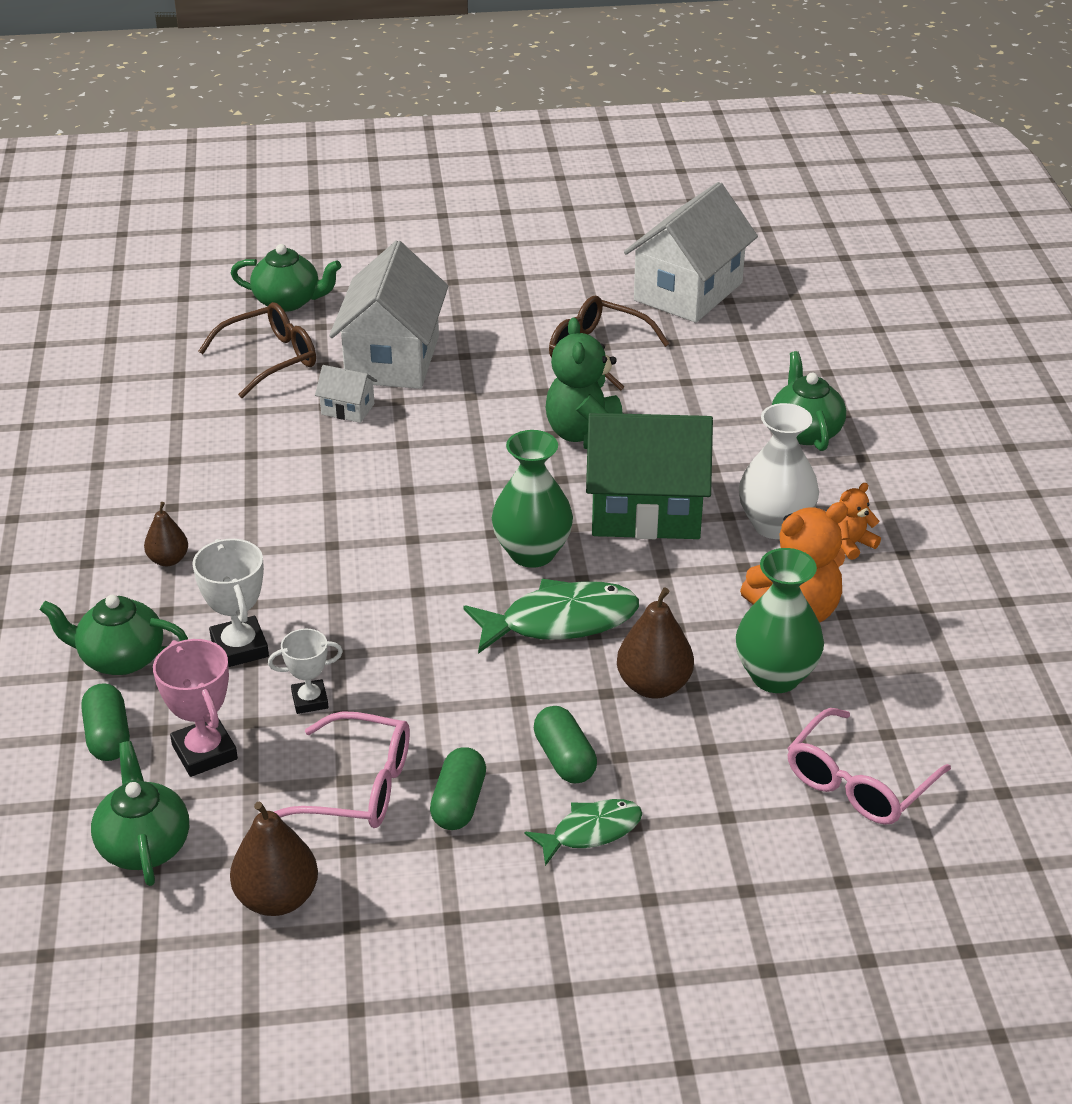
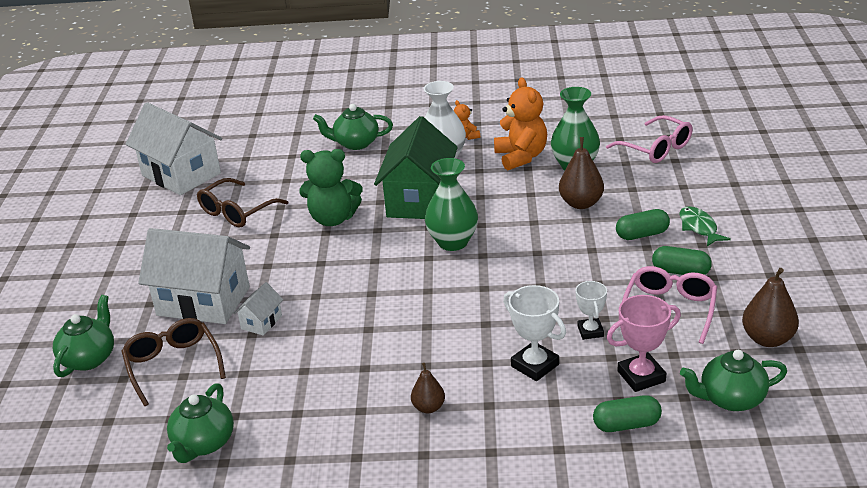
camera: 80 degrees left, 5 degrees down
green teapot [40,595,188,675] -> green teapot moved to [167,383,234,463]
white trophy [192,539,269,667] -> white trophy turned 60 degrees clockwise [503,285,566,381]
green fish [463,579,639,654] -> none

